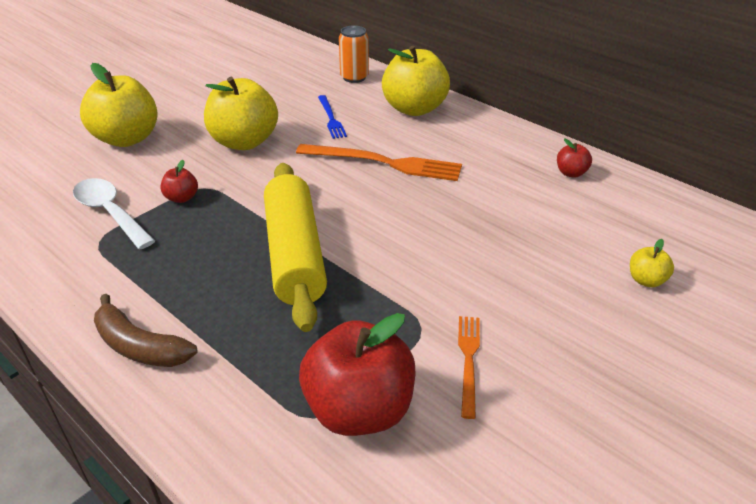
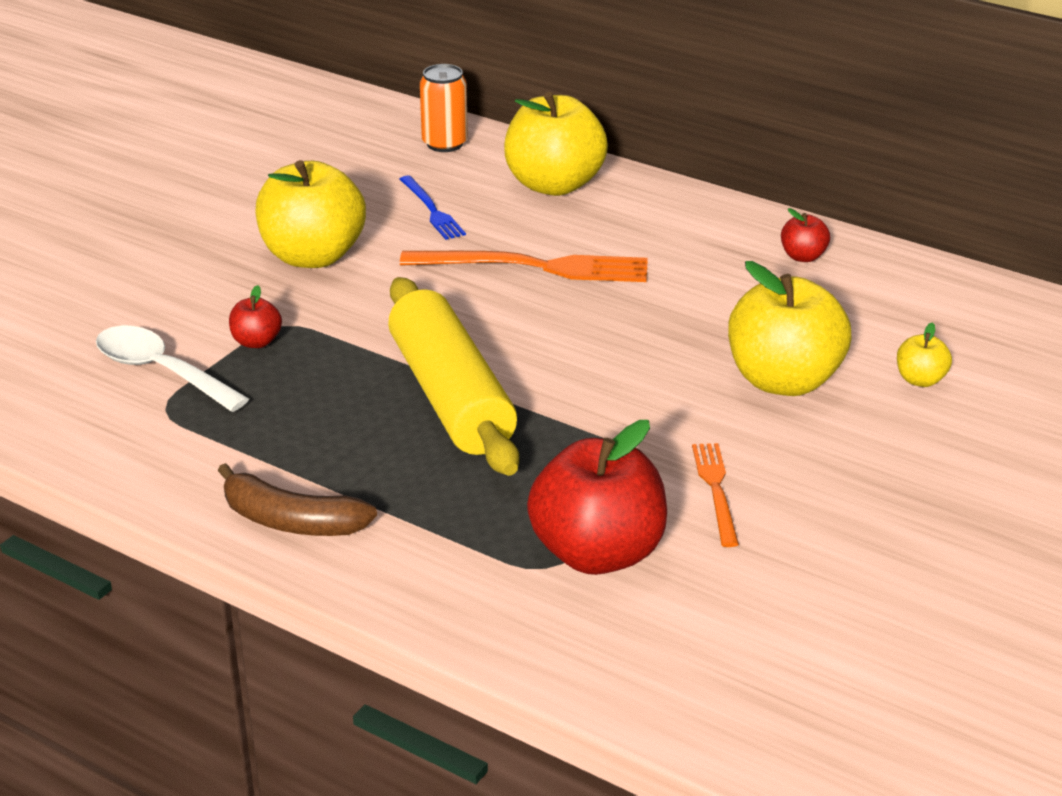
camera: 10 degrees left, 5 degrees down
yellow apple [80,63,158,147] -> yellow apple moved to [728,261,851,396]

